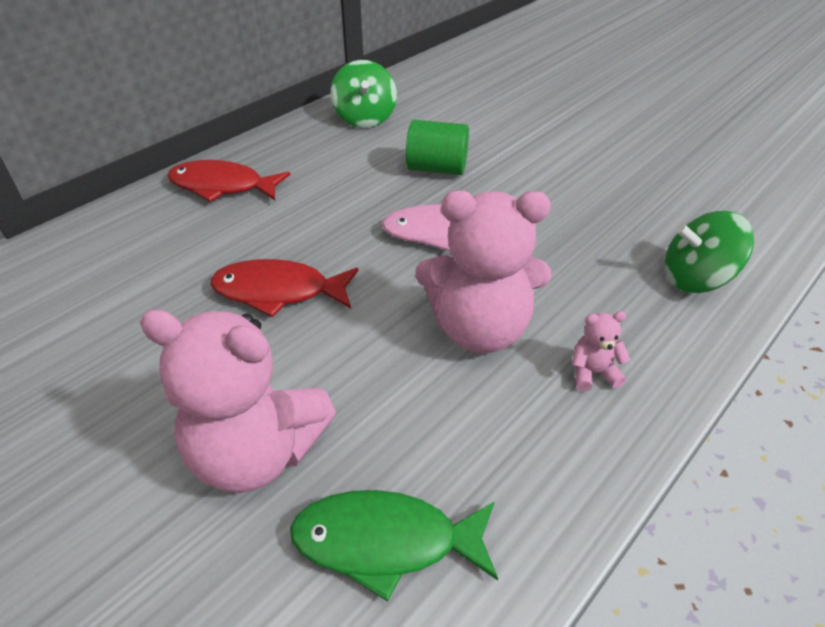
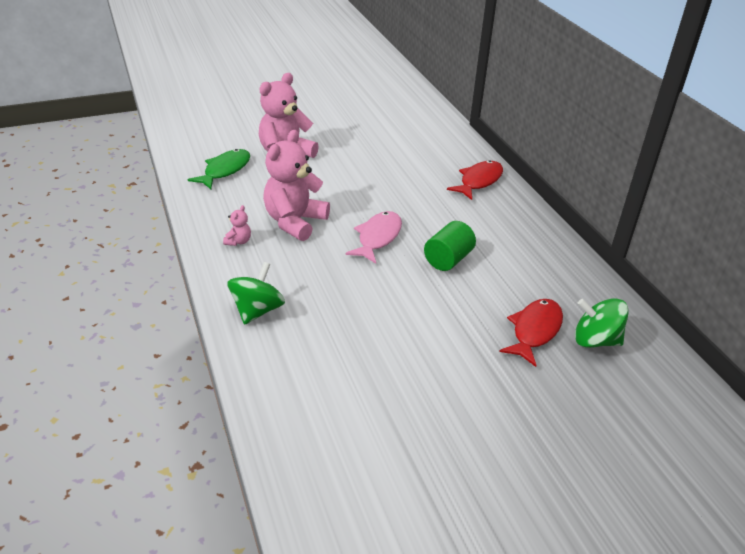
camera: 115 degrees right, 5 degrees down
red fish [210,259,359,317] -> red fish moved to [499,299,563,367]
green spinning top [330,60,397,128] -> green spinning top moved to [575,298,629,348]

